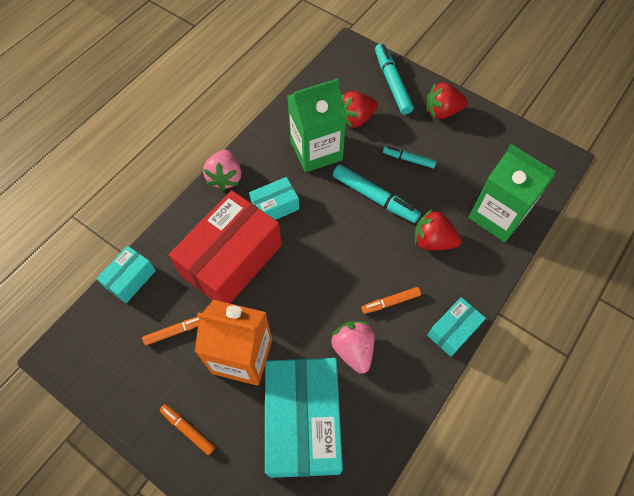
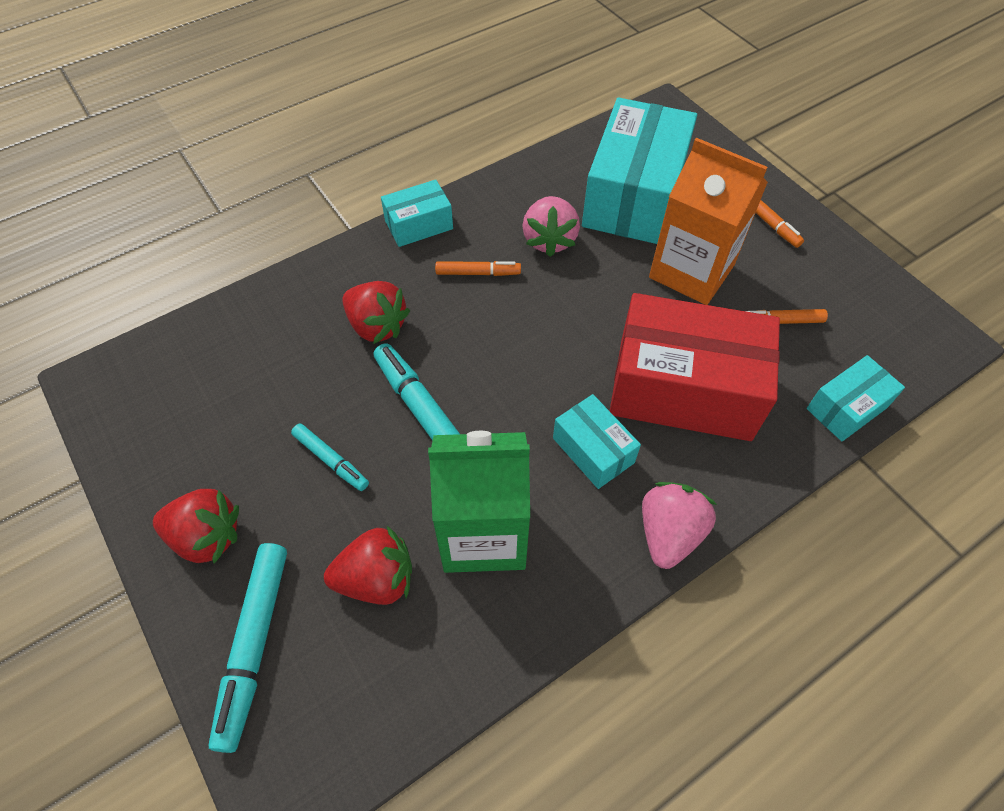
camera: 160 degrees left, 5 degrees down
red box [169,190,282,303] -> red box turned 45 degrees clockwise [610,293,780,441]
turquoise box [249,177,299,220] -> turquoise box turned 60 degrees clockwise [553,394,641,489]
green carton [468,144,556,242] -> none

